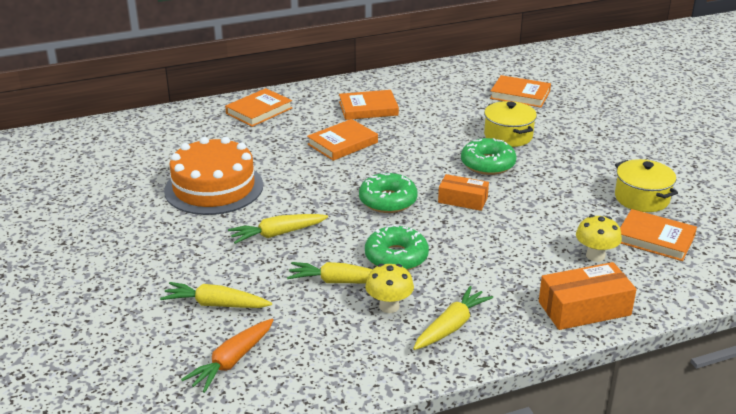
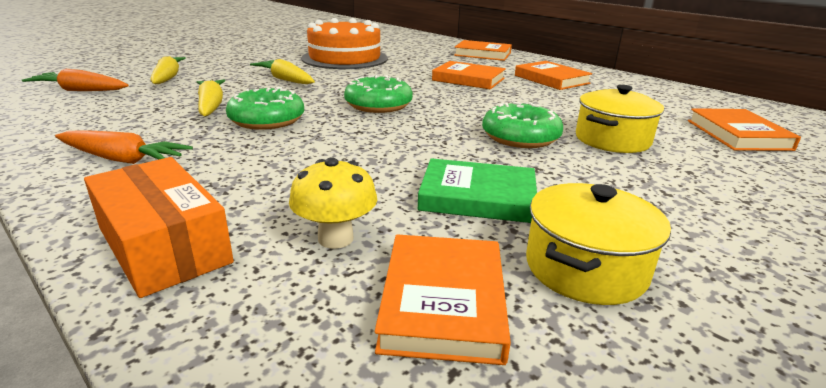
camera: 65 degrees right, 5 degrees down
yellow mushroom [365,264,414,313] -> none
yellow carrot [413,286,493,350] -> orange carrot [55,130,193,164]
orange box [438,174,489,211] -> none
none -> green book [418,158,537,223]

